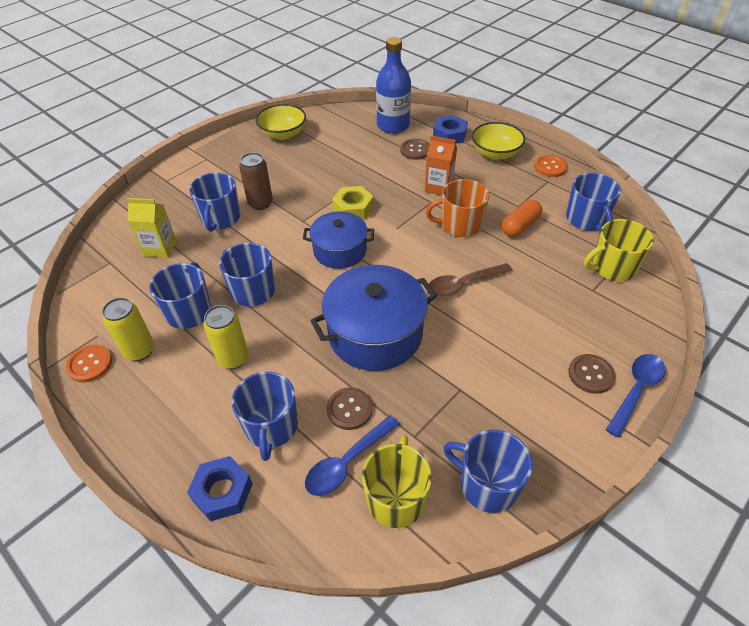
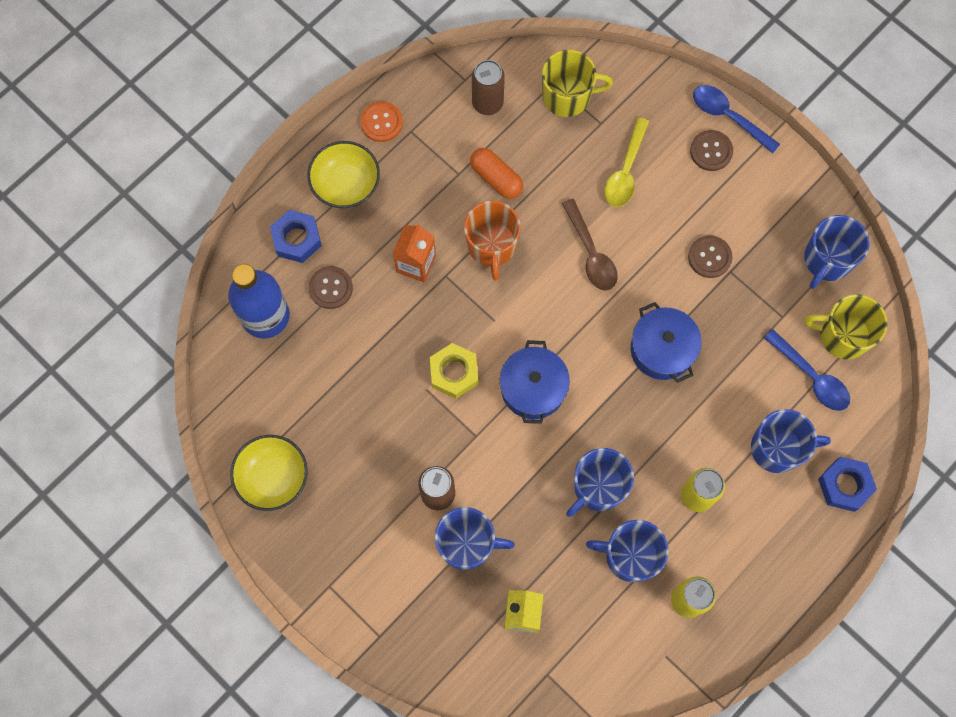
camera: 90 degrees left, 25 degrees up
orange button [66,345,112,382] -> none
blue pot [310,265,437,371] -> blue pot [631,302,702,383], size x0.64
brown button [326,387,372,430] -> brown button moved to [688,236,732,278]
blue mug [566,173,621,231] -> brown can [472,60,505,115]
yellow mug [584,219,654,281] -> yellow mug turned 75 degrees counterclockwise [542,50,613,117]
none -> yellow spoon [604,117,649,207]

